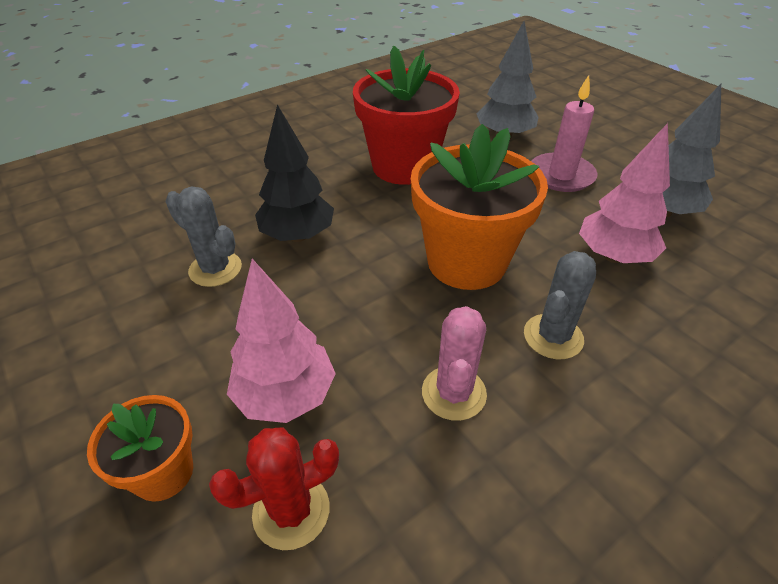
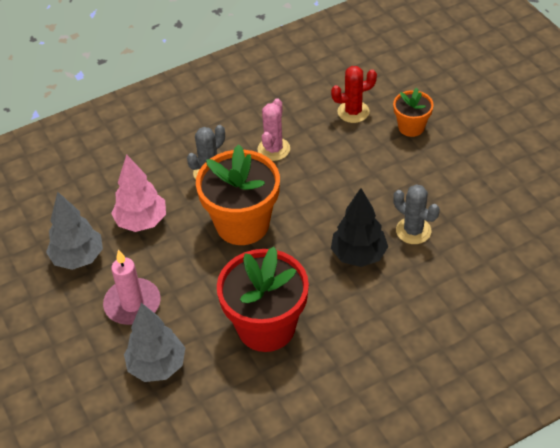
camera: 170 degrees left, 5 degrees up
pink tree [227,259,336,423] -> none

